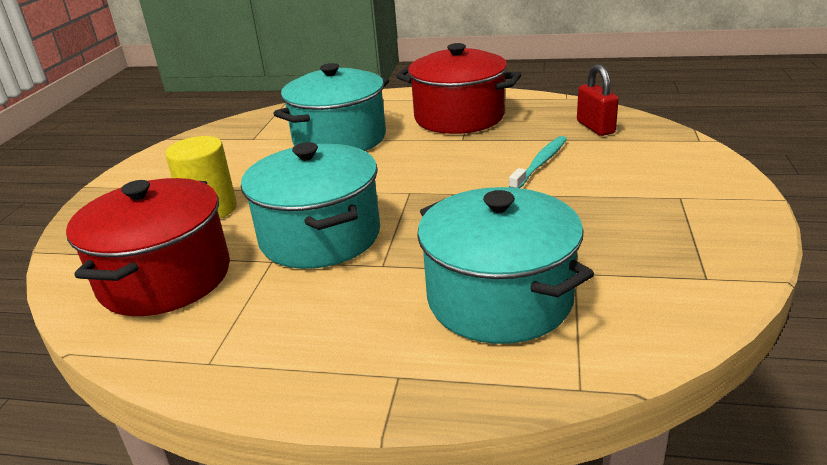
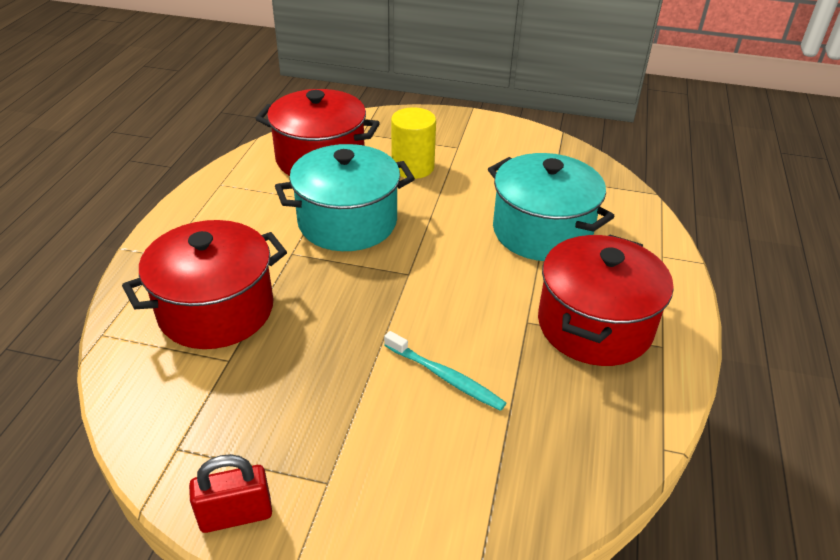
camera: 90 degrees right, 10 degrees up
turquoise pot [417,187,594,344] -> red pot [122,220,287,349]
red padlock [577,64,619,136] -> red padlock moved to [189,454,272,533]

